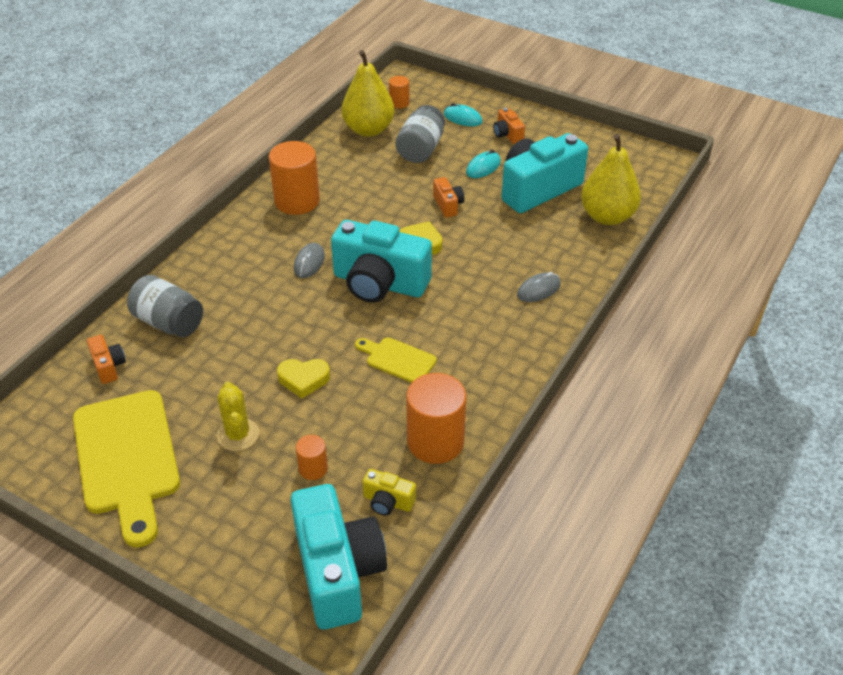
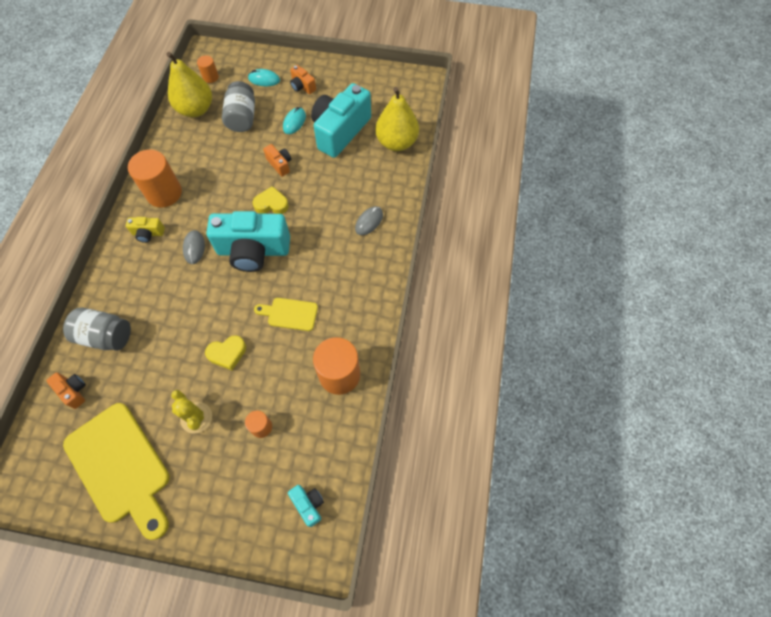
camera: 20 degrees left, 20 degrees up
turquoise camera [291,484,387,630] -> turquoise camera [288,485,324,527], size x0.44
yellow camera [363,469,416,516] -> yellow camera moved to [126,217,165,243]

